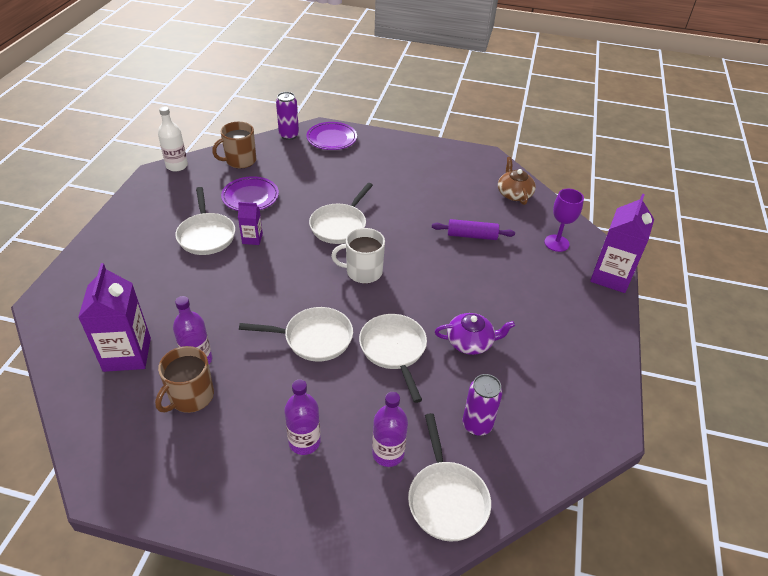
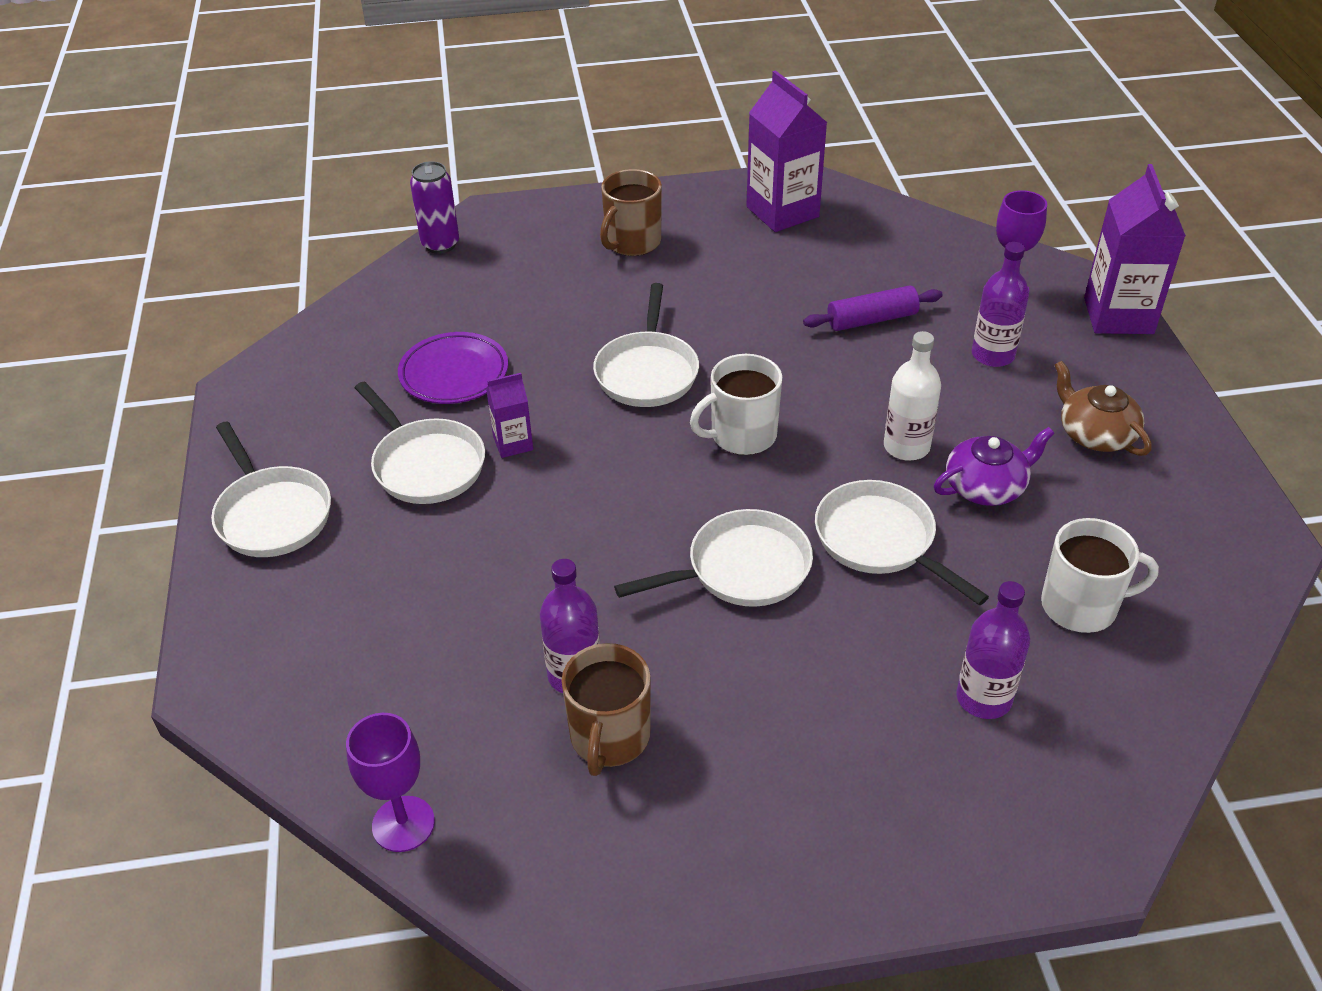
camera: 20 degrees left, 0 degrees up
purple carton [78,263,151,372] -> purple carton moved to [746,70,827,232]
white bottle [158,106,188,172] -> white bottle moved to [884,331,941,461]
brown mug [212,122,256,169] -> brown mug moved to [600,169,662,256]
purple bottle [284,379,321,455] -> purple bottle moved to [972,242,1029,367]
purple plate [307,122,357,150] -> none
white pan [408,413,491,542] -> white pan moved to [211,422,331,557]
purple can [463,374,502,436] -> white mug [1041,518,1159,633]
brown teapot [498,157,536,205] -> brown teapot moved to [1055,361,1151,456]
none -> purple goblet [346,713,435,852]

